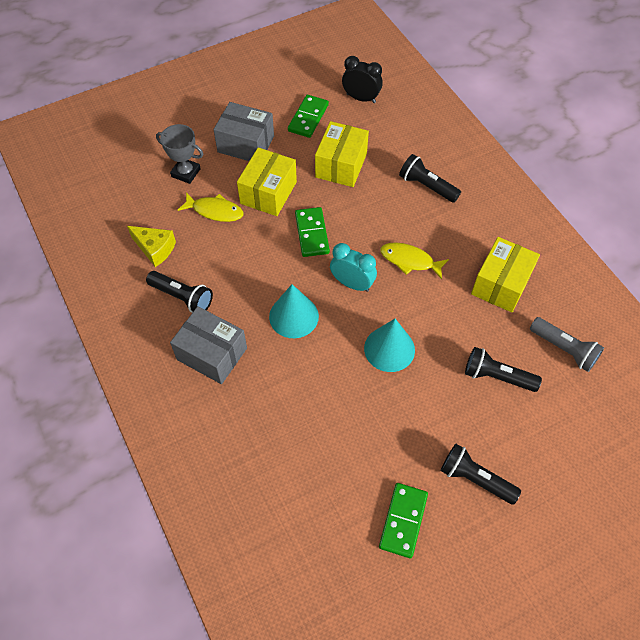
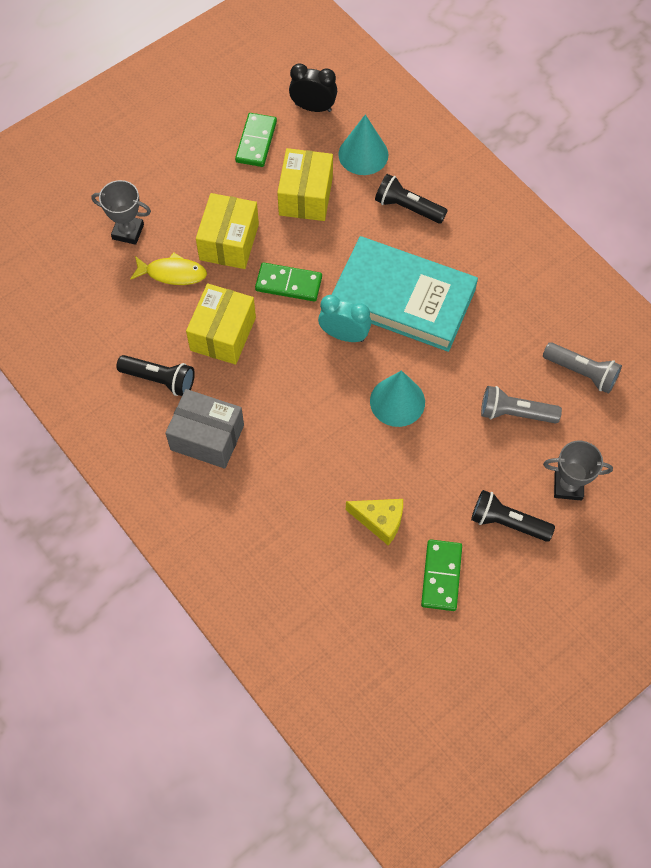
camera: 10 degrees left, 5 degrees up
yellow cheese [127,226,176,267] -> yellow cheese moved to [346,499,403,546]
grey box [213,102,274,161] -> none
turquoise cone [269,284,319,338] -> turquoise cone moved to [338,115,389,175]
green domino [295,207,330,257] -> green domino turned 60 degrees counterclockwise [255,262,322,301]
yellow fish [380,242,449,279] -> turquoise book [331,236,478,352]
black flashlight [465,347,542,392] -> grey flashlight [481,386,562,424]
yellow box [471,237,540,312] -> yellow box moved to [186,283,256,365]
none -> grey trophy [543,441,613,501]

